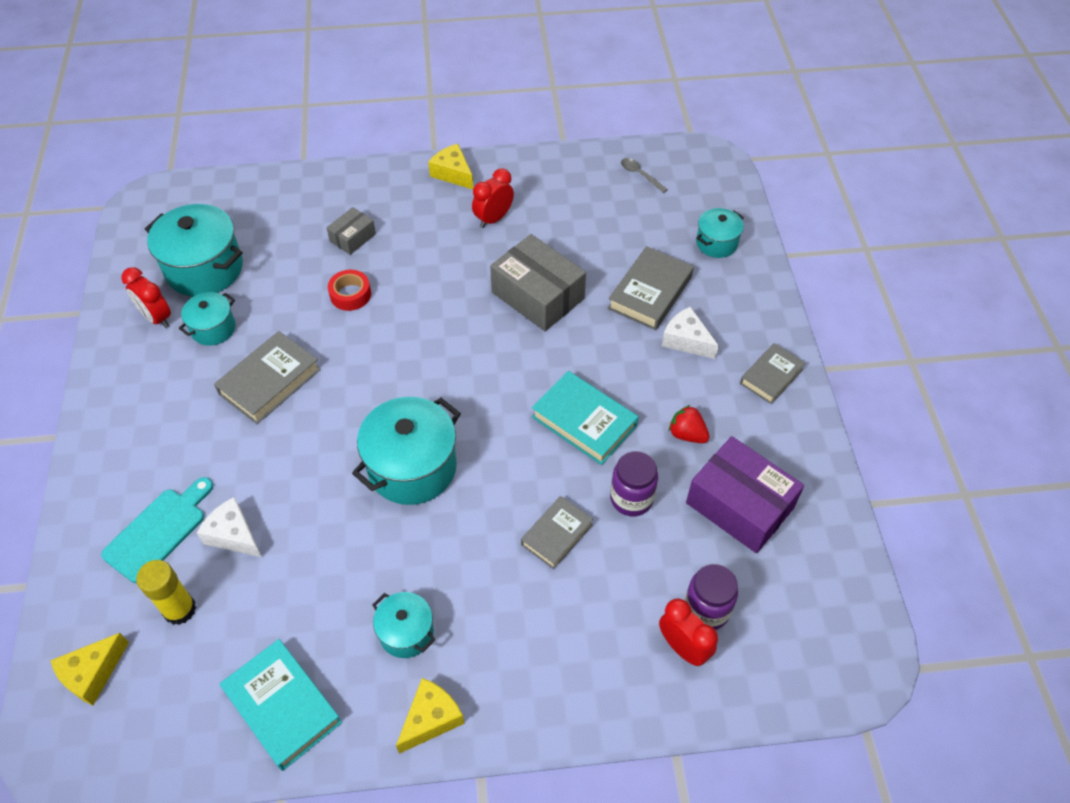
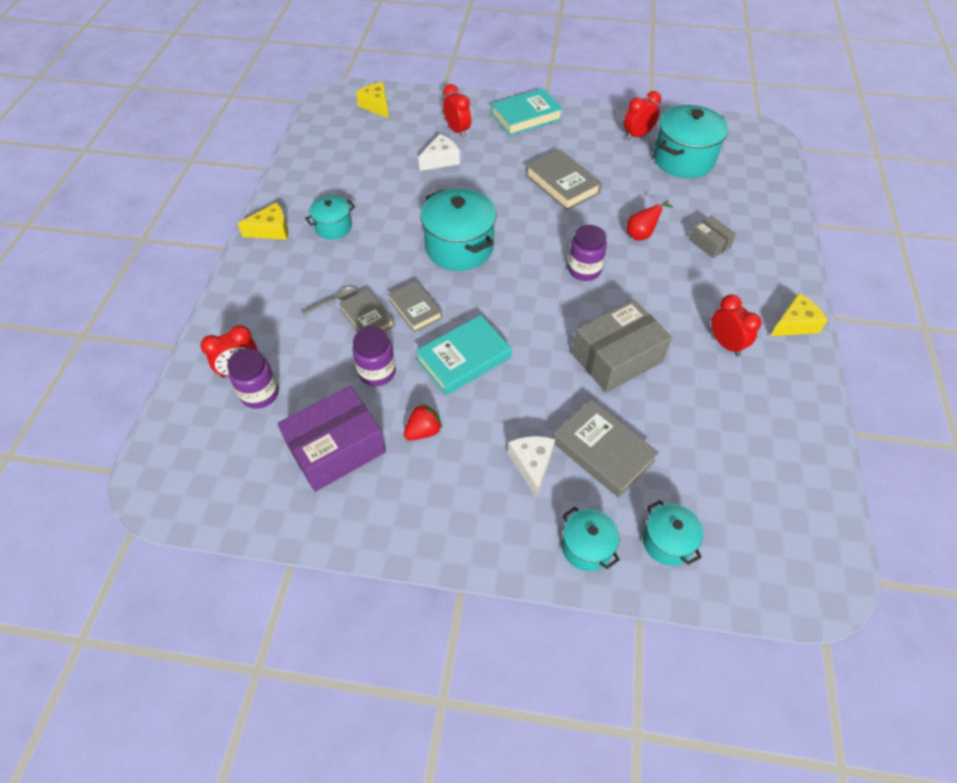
camera: 105 degrees right, 0 degrees up
turquoise cutting board [101,477,213,583] -> red clock [443,84,471,138]
yellow glue stick [136,560,196,625] -> none
turquoise pot [179,292,235,346] -> turquoise pot moved to [562,507,620,571]
turquoise book [220,639,342,771] -> turquoise book moved to [491,88,563,136]
red tape [328,270,371,311] -> red pear [626,200,673,240]
yellow cheese [396,678,465,754] -> yellow cheese turned 75 degrees counterclockwise [238,202,288,240]
grey spoon [621,158,668,193] -> grey spoon moved to [301,287,358,315]
white cheese [662,307,719,359] -> white cheese turned 60 degrees counterclockwise [508,436,555,499]
grey book [740,343,805,404] -> grey book moved to [388,281,443,332]
none -> purple jar [568,225,607,281]

